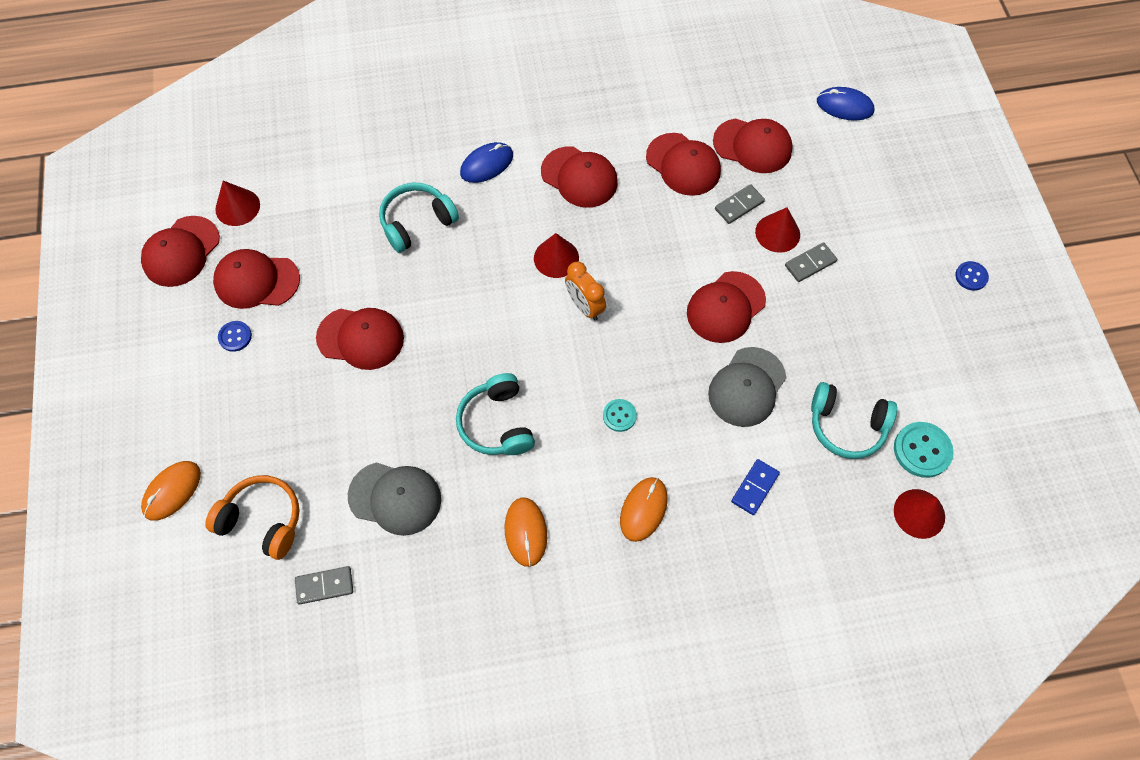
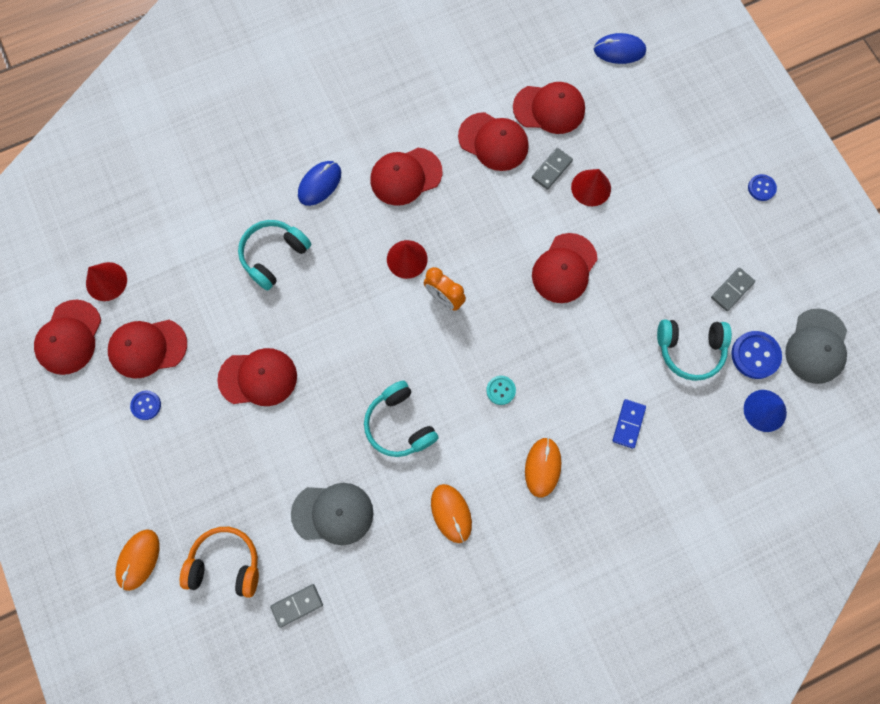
camera: 15 degrees left, 10 degrees up
red cap [541,146,618,208] -> red cap turned 135 degrees clockwise [370,148,442,206]
grey cap [708,347,786,427] -> grey cap moved to [785,308,847,384]
grey domino [785,242,837,282] -> grey domino moved to [711,268,755,311]
turquoise button [894,422,954,478] -> blue button [731,331,782,379]
red cone [894,489,945,539] -> blue cone [744,390,787,432]

